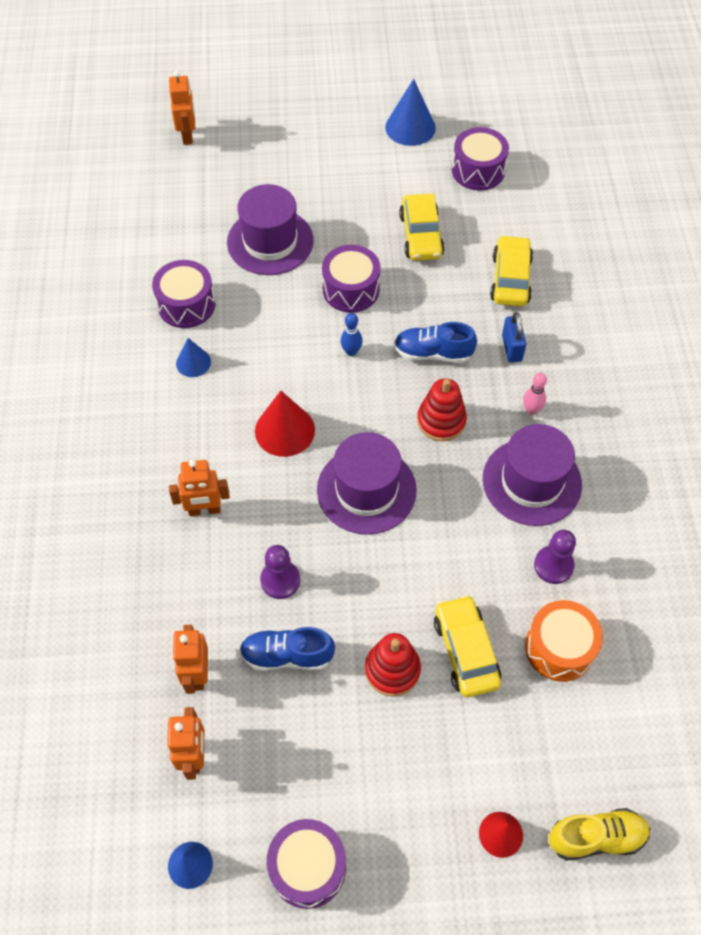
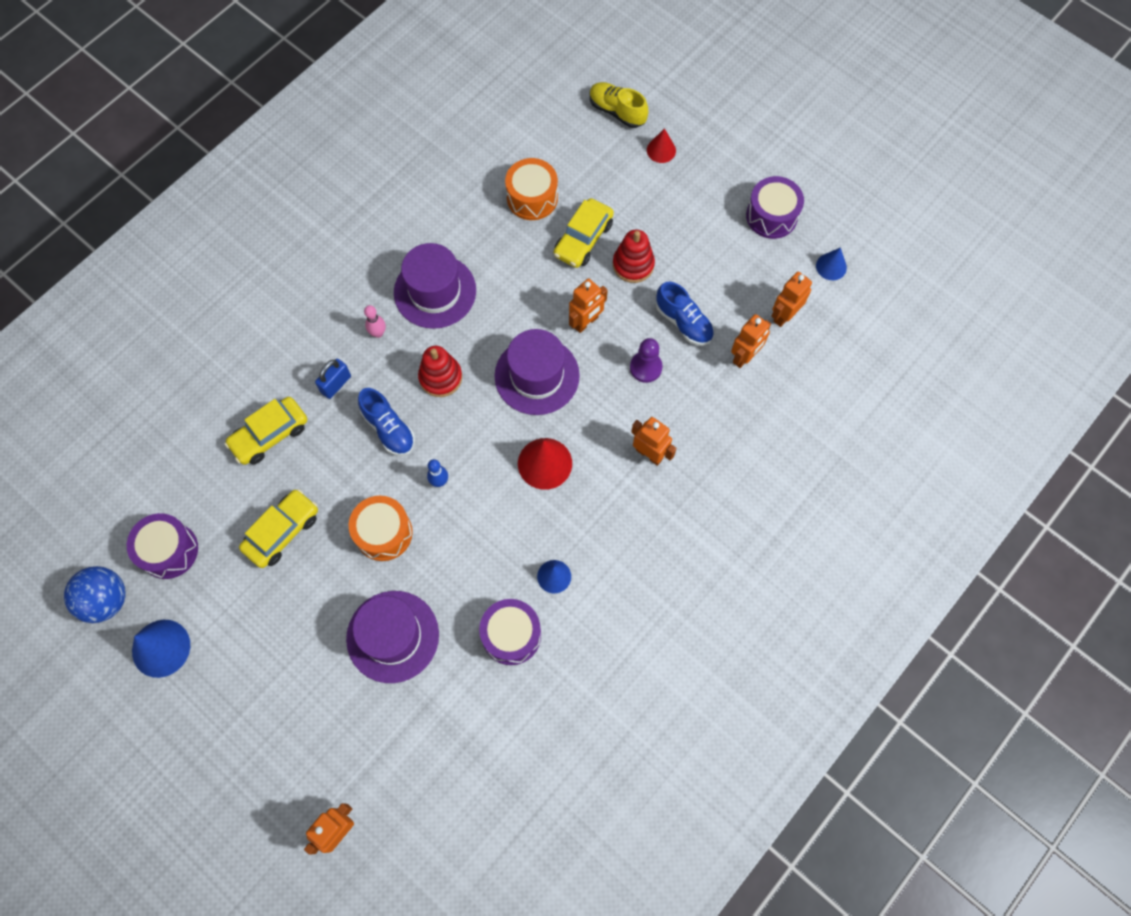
camera: 135 degrees left, 10 degrees up
purple drum [322,245,381,313] -> orange drum [349,496,413,561]
purple pawn [534,530,576,584] -> none
none -> blue ball [64,566,126,623]
none -> orange robot [569,278,608,333]

